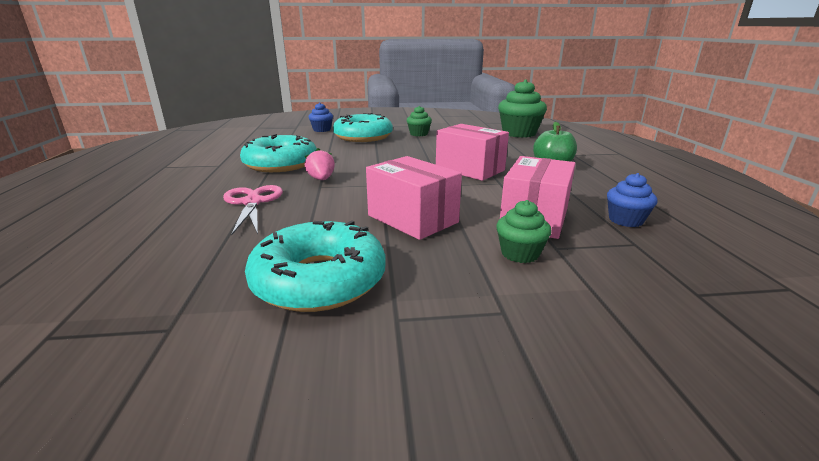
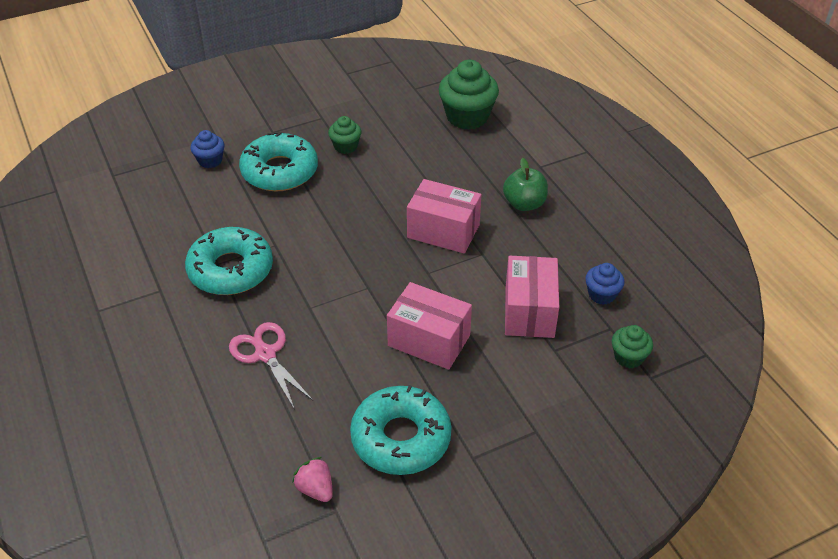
camera: 20 degrees left, 20 degrees up
pink strawberry [305,148,335,180] -> pink strawberry moved to [292,457,333,502]
green cupcake [496,200,552,263] -> green cupcake moved to [612,325,653,368]

